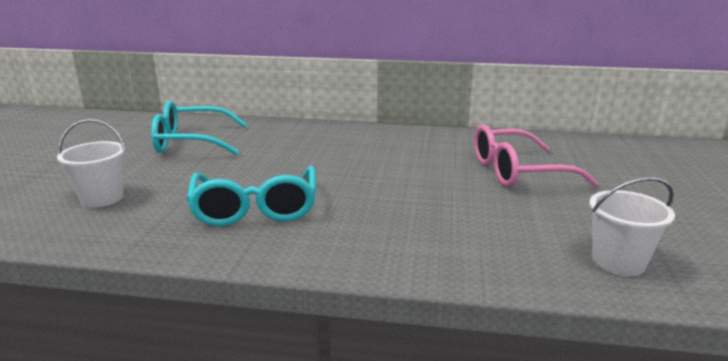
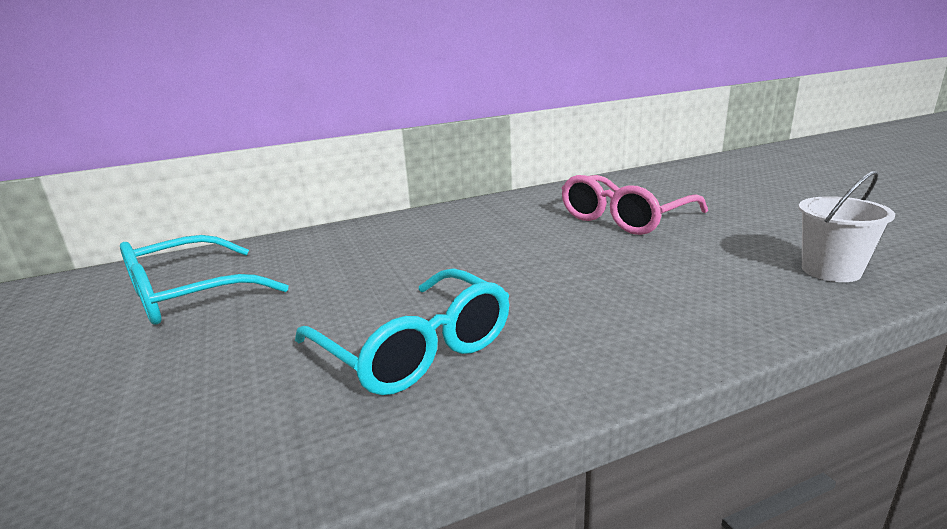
camera: 30 degrees left, 0 degrees up
white bucket [57,119,126,208] -> none

